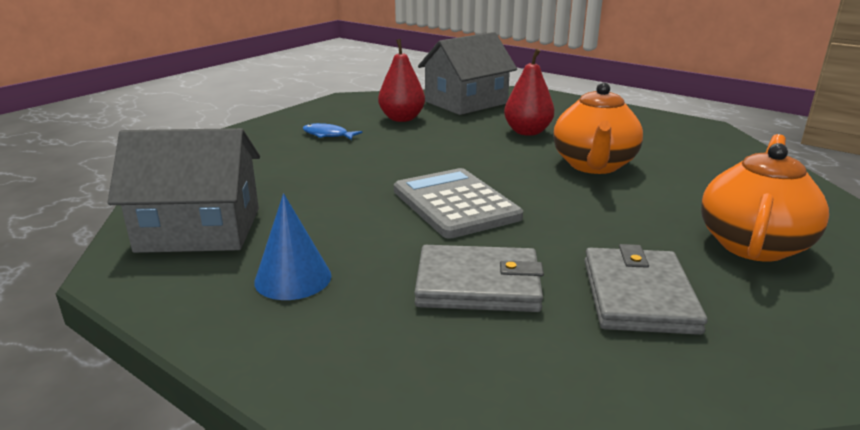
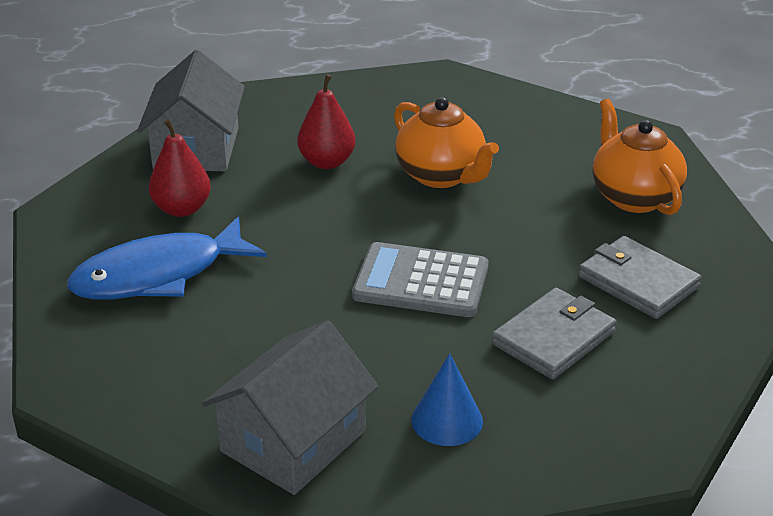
camera: 50 degrees left, 10 degrees up
blue fish [303,123,362,140] -> blue fish [67,217,267,300], size x2.42

